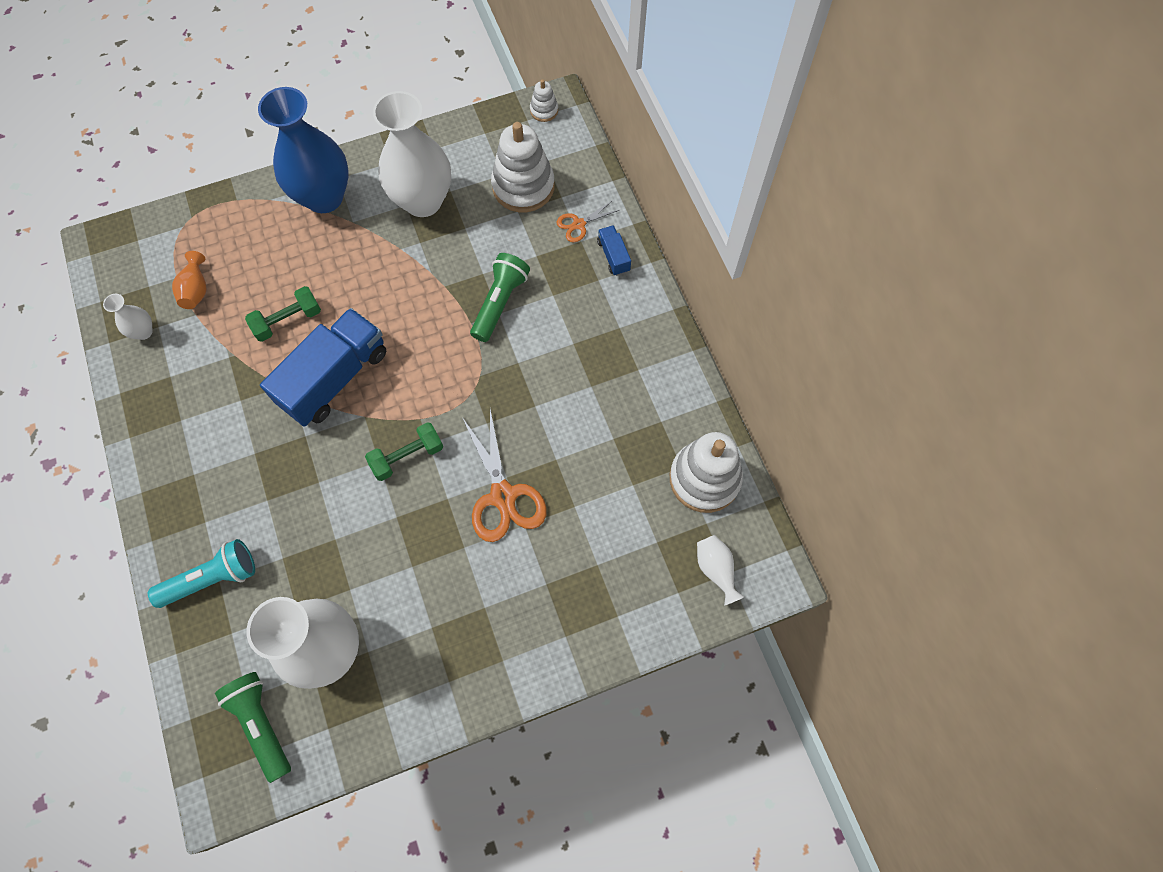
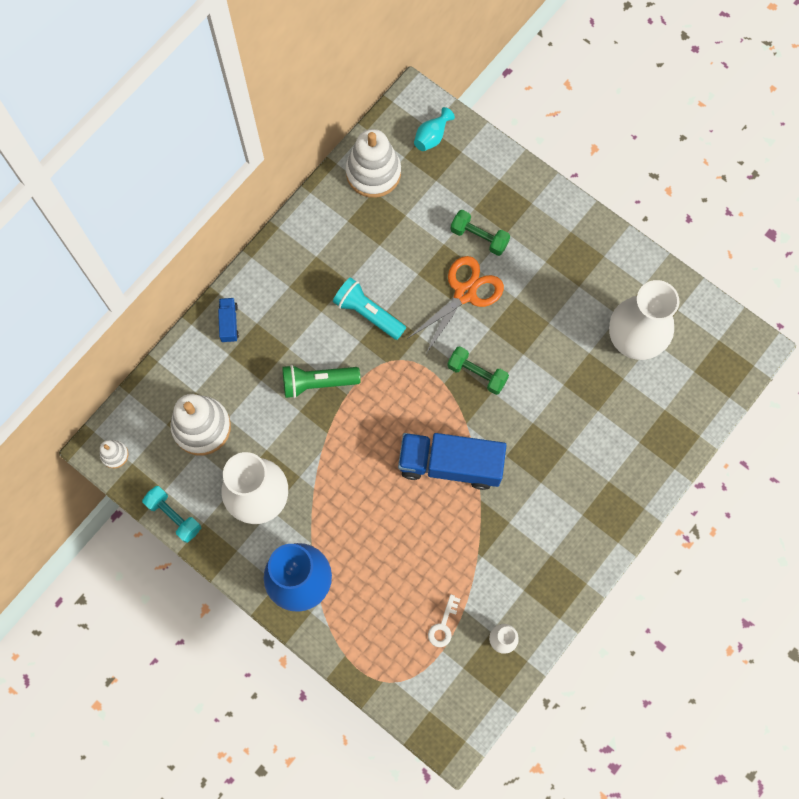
camera: 120 degrees left, 5 degrees up
turquoise flashlight [148,539,255,608] -> turquoise flashlight moved to [333,277,406,340]
orange vase [172,251,207,309] -> white key [428,594,460,647]
green flashlight [215,672,291,783] -> none
green dumbbell [245,286,321,342] -> green dumbbell moved to [450,210,510,256]
orange scissors [557,200,619,242] -> none
blue truck [597,225,631,276] -> blue truck turned 135 degrees clockwise [218,298,239,342]
white vase [697,535,744,606] -> turquoise vase [414,107,455,151]
none -> turquoise dumbbell [142,486,201,543]

